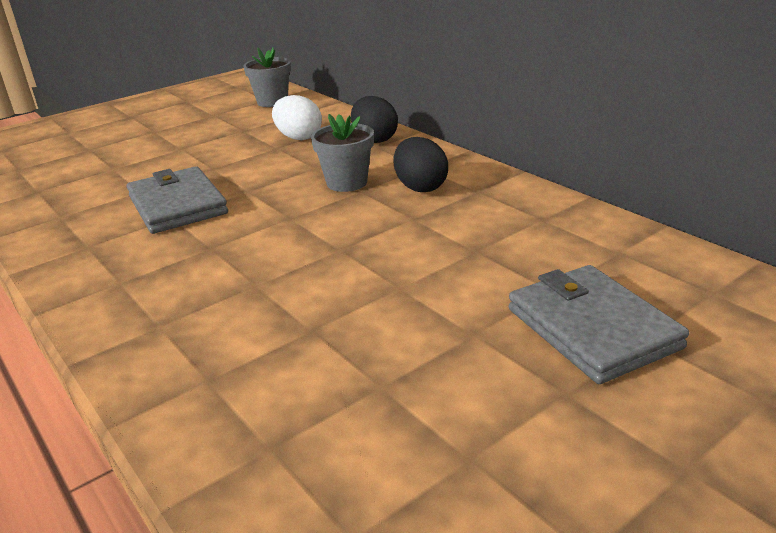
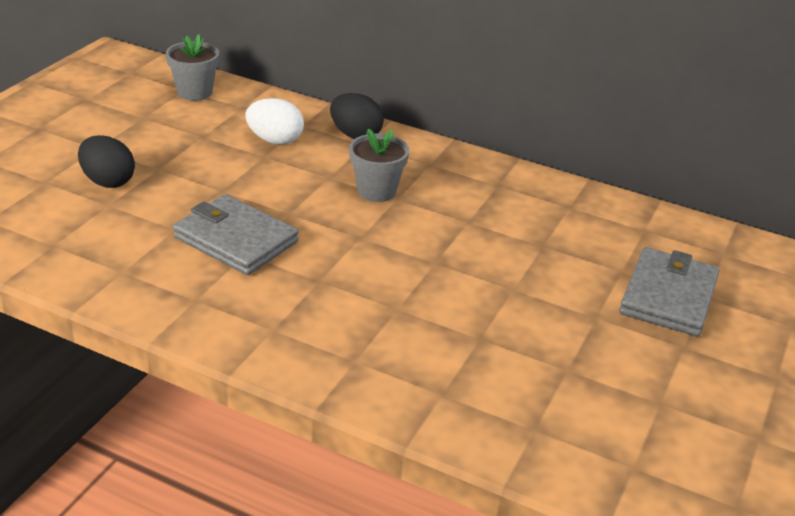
camera: 30 degrees left, 5 degrees up
black egg [393,137,448,192] -> black egg moved to [78,135,135,188]
grey wallet [509,265,689,384] -> grey wallet turned 75 degrees clockwise [619,247,720,337]

